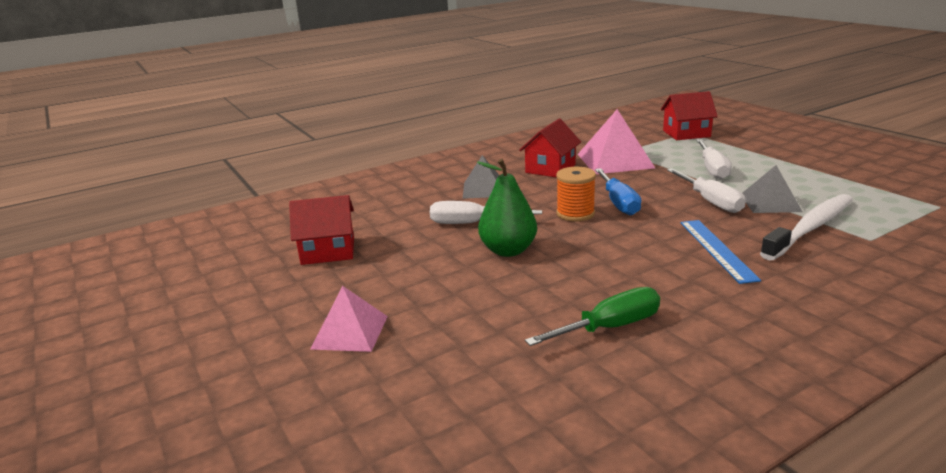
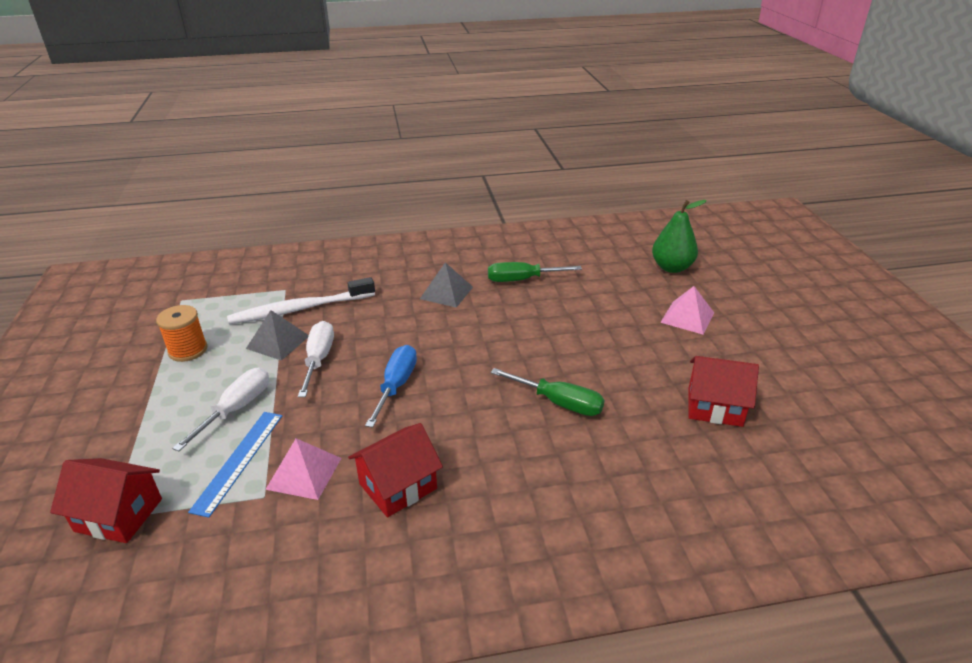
camera: 160 degrees left, 10 degrees up
white screwdriver [430,201,542,224] -> green screwdriver [491,368,604,416]
grey pyramid [463,155,499,199] -> grey pyramid moved to [420,262,473,308]
green pear [477,159,537,257] -> green pear moved to [652,200,707,273]
orange spool [556,167,596,222] -> orange spool moved to [156,305,208,362]
pink pyramid [578,109,655,174] -> pink pyramid [265,438,341,500], size x0.64
blue ruler [681,220,761,284] -> blue ruler moved to [188,412,282,518]

